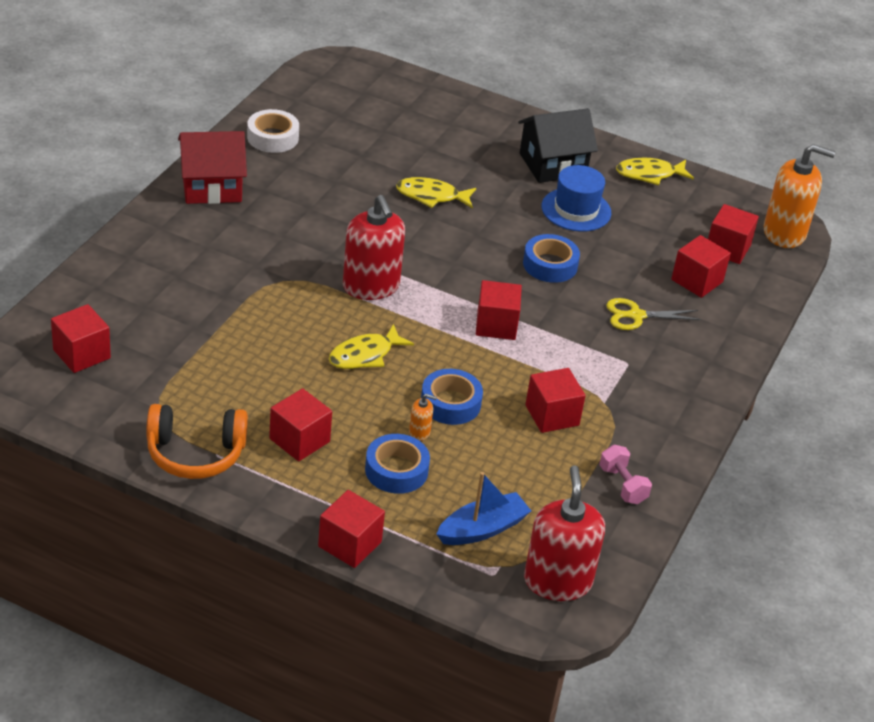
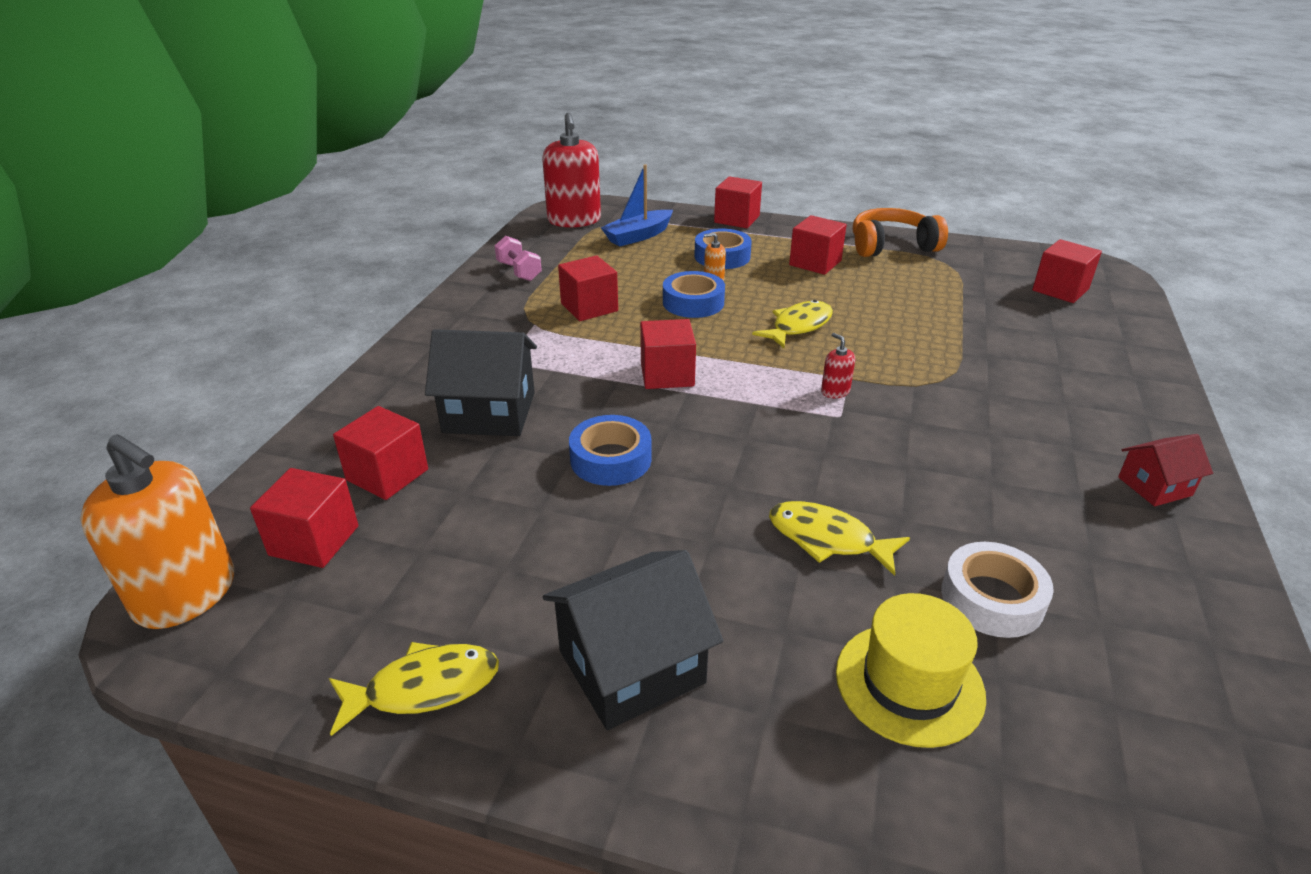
camera: 175 degrees right, 5 degrees down
red house [178,131,247,204] -> red house [1118,434,1213,506], size x0.56
white tape [247,109,299,153] -> white tape moved to [941,542,1054,638]
red soap dispenser [343,195,405,300] -> red soap dispenser [821,333,855,398], size x0.42
yellow fish [396,177,476,208] -> yellow fish turned 150 degrees counterclockwise [769,501,910,576]
blue hat [541,165,611,232] -> none
yellow scissors [606,298,701,330] -> black house [425,329,537,436]
orange soap dispenser [764,144,835,248] -> orange soap dispenser turned 150 degrees counterclockwise [80,434,234,629]
none -> yellow hat [836,593,986,748]

